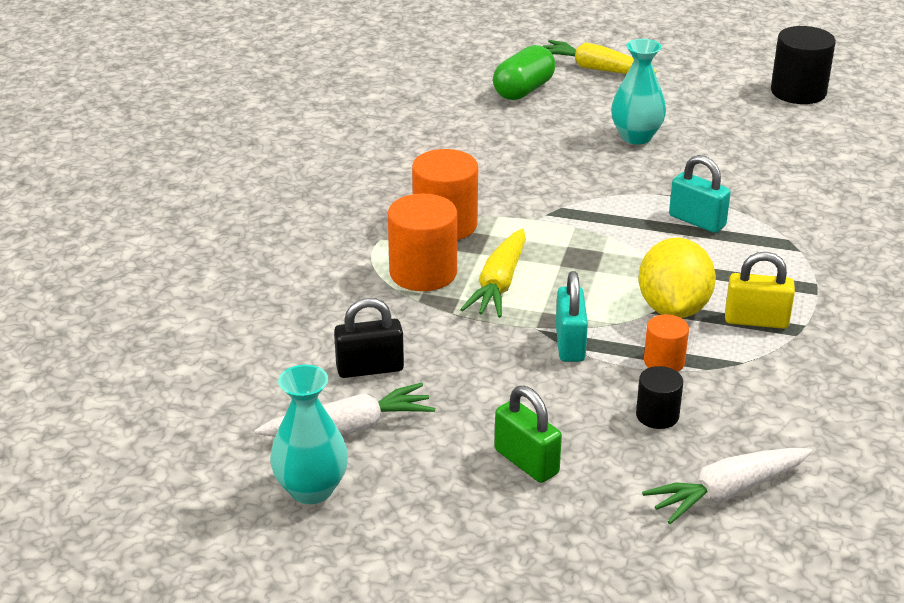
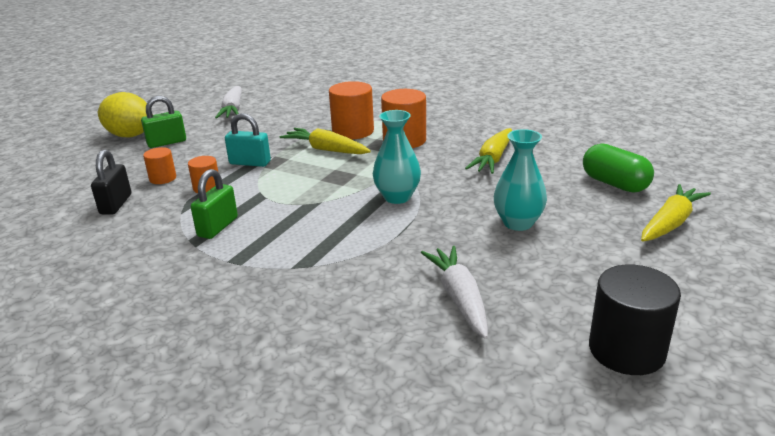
camera: 105 degrees right, 5 degrees down
turquoise vase [270,365,348,504] -> turquoise vase moved to [373,110,421,204]
black padlock [334,298,404,378] -> black padlock moved to [91,150,131,214]
black cylinder [636,366,683,429] -> orange cylinder [143,147,176,184]
yellow lemon [638,238,716,318] -> yellow lemon moved to [98,92,153,137]
white carrot [642,448,812,524] -> white carrot moved to [421,246,488,339]
turquoise padlock [669,155,731,233] -> none
yellow padlock [725,252,795,329] -> green padlock [191,169,238,239]
none -> yellow carrot [465,128,512,174]

